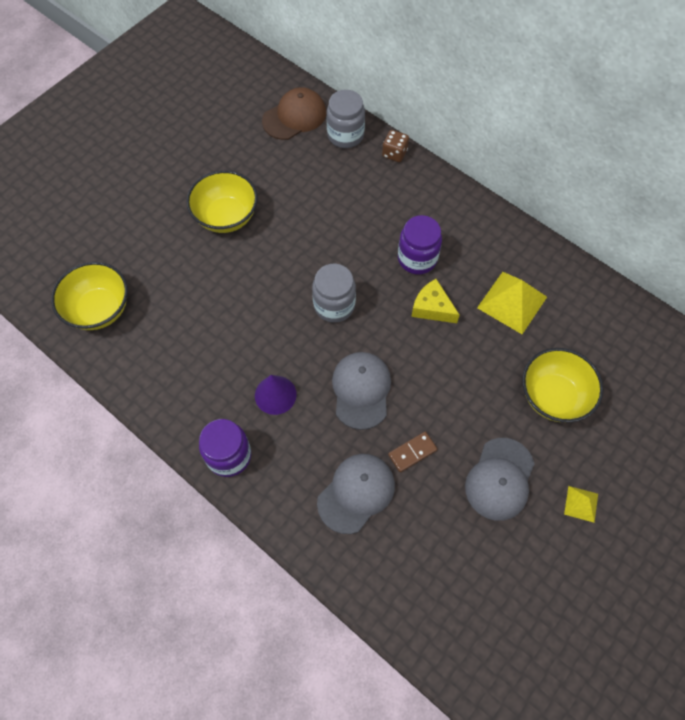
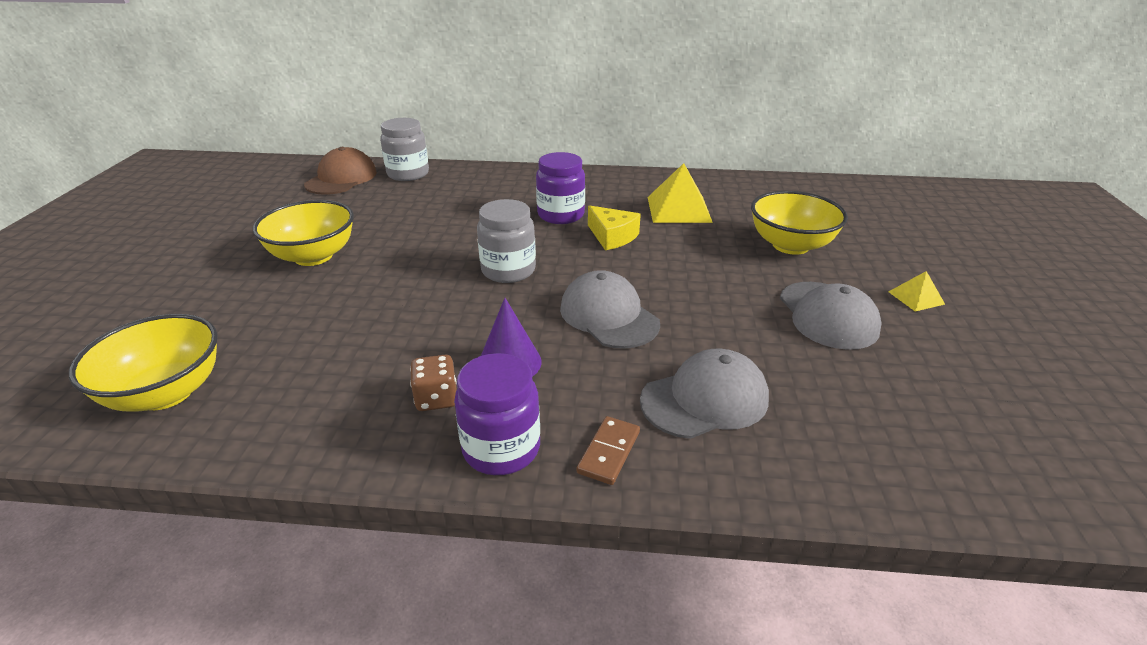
camera: 35 degrees left, 30 degrees down
grey cap [317,454,395,534] -> grey cap turned 60 degrees clockwise [640,349,769,439]
brown dice [382,130,409,162] -> brown dice moved to [410,355,457,411]
brown domino [388,432,437,472] -> brown domino moved to [576,416,640,485]
yellow cheese [411,279,460,323] -> yellow cheese turned 135 degrees counterclockwise [588,205,641,250]

